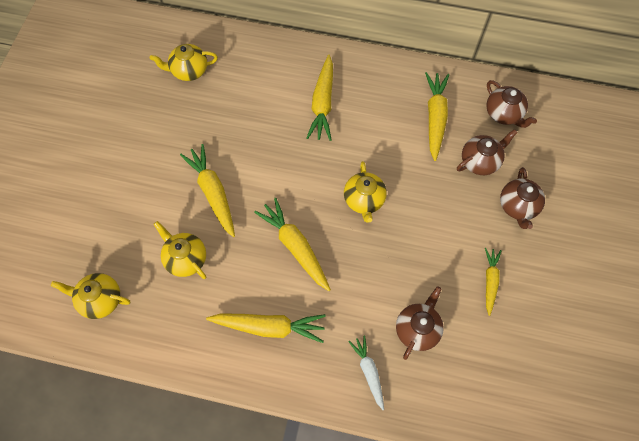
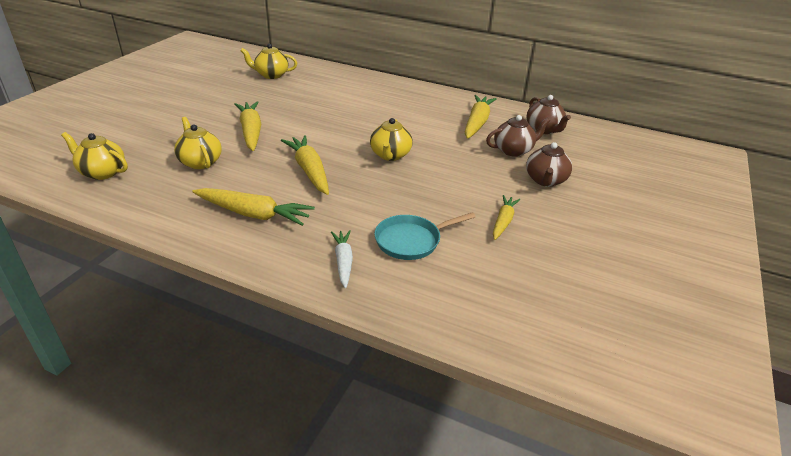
camera: 10 degrees right, 30 degrees down
yellow carrot [306,55,333,141] -> none
brown teapot [396,286,444,360] -> turquoise pan [374,212,476,260]

